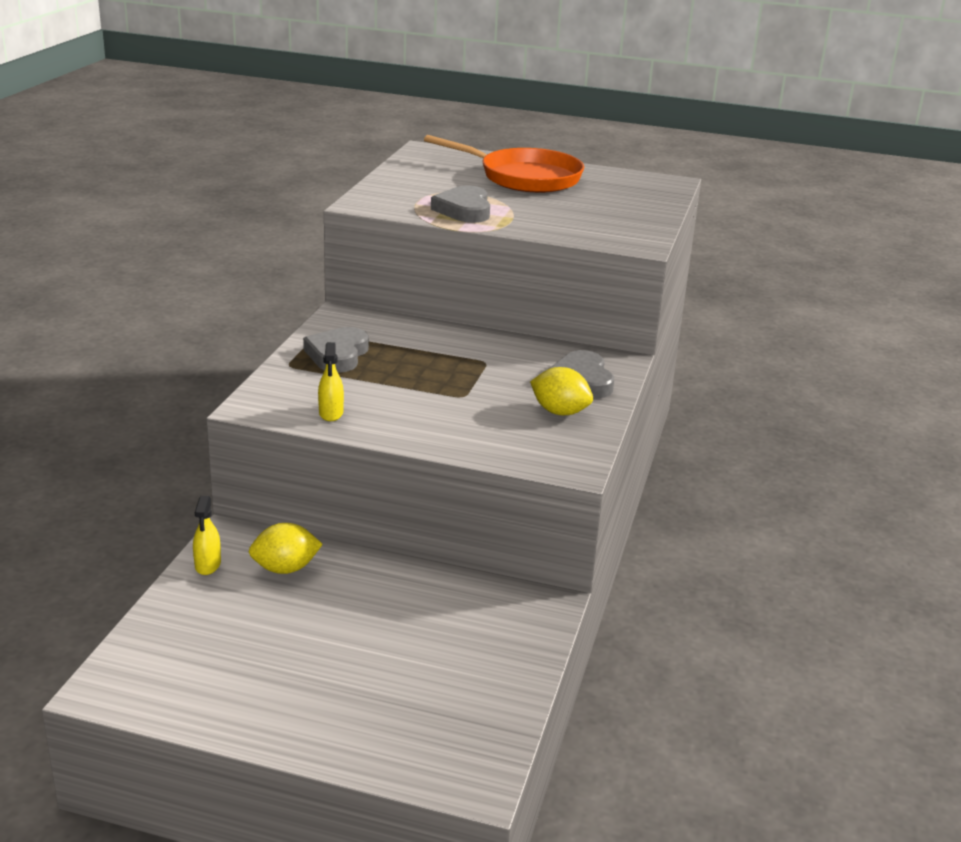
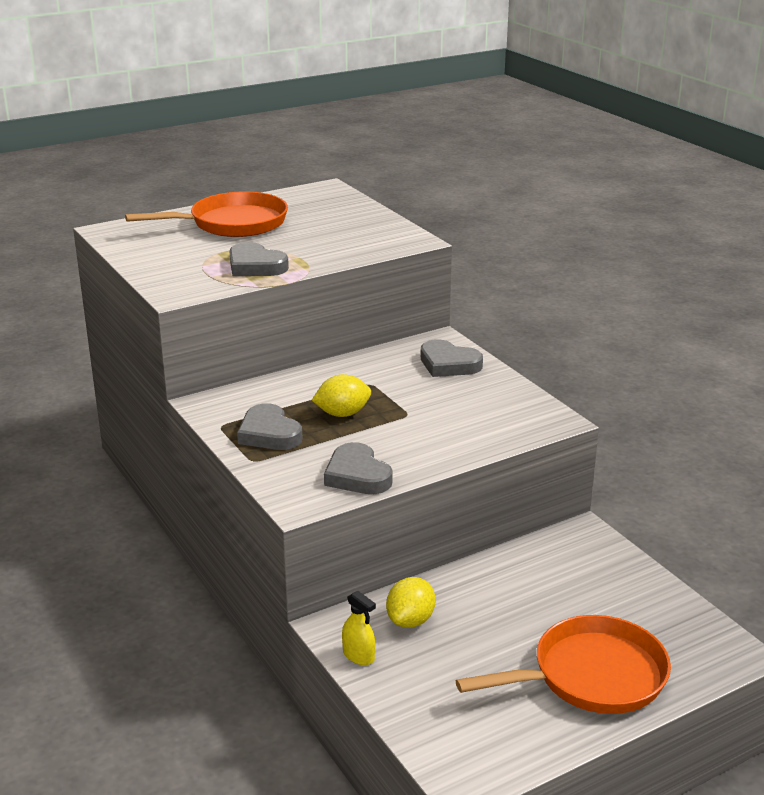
camera: 45 degrees left, 0 degrees up
yellow spray bottle [318,342,344,421] -> grey heart [324,442,392,494]
yellow lemon [530,367,593,415] -> yellow lemon moved to [312,374,371,417]
none -> orange pan [456,615,671,714]

